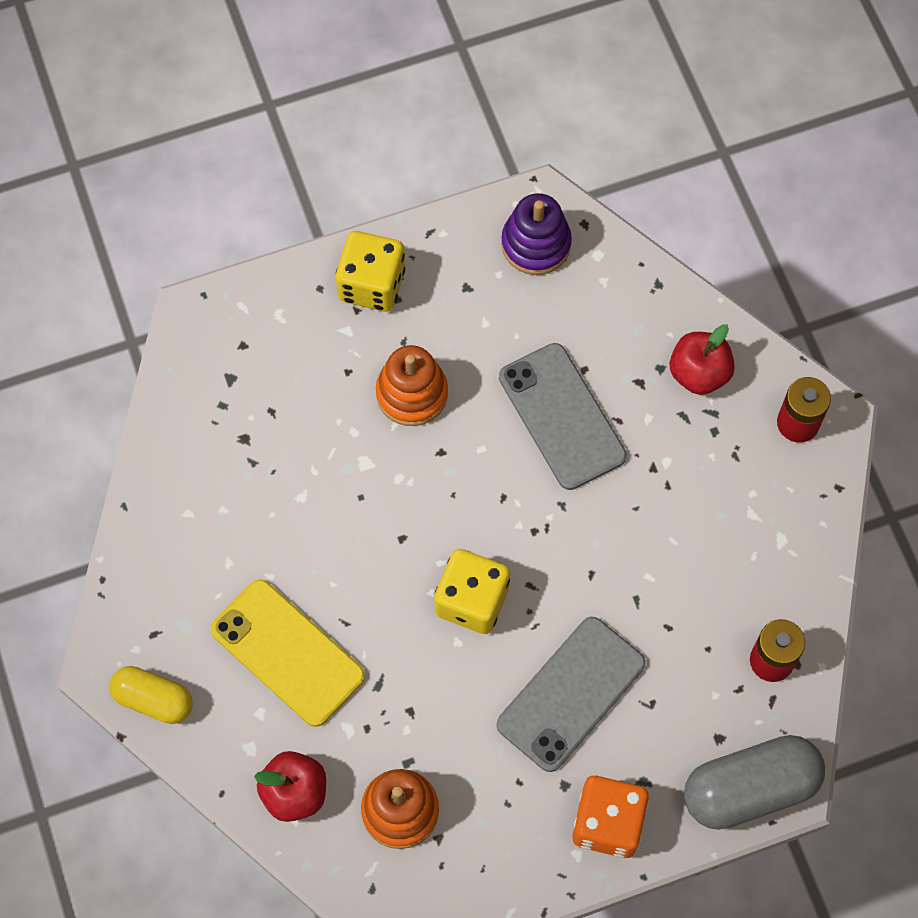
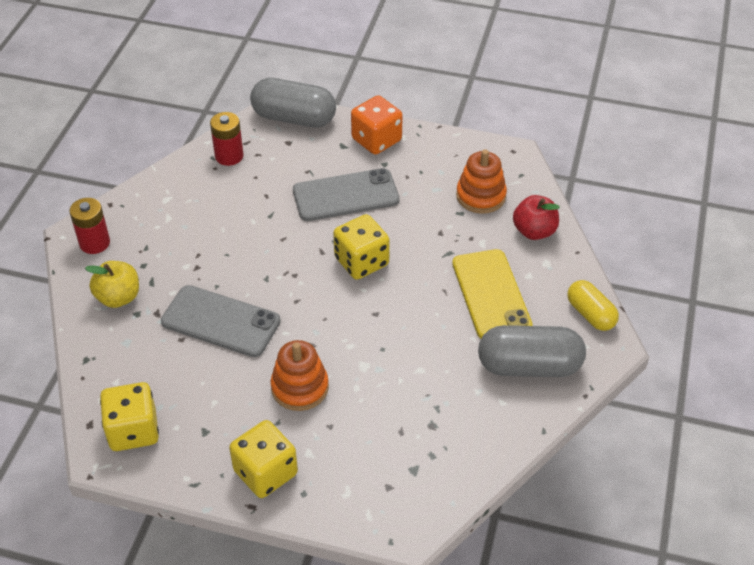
camera: 145 degrees left, 20 degrees down
grey phone [499,343,627,490] -> grey phone turned 75 degrees counterclockwise [161,285,281,357]
purple stacking toy [501,193,572,275] -> yellow dice [100,382,159,451]
red apple [670,324,735,395] -> yellow apple [85,261,139,308]
none -> grey capsule [478,325,586,377]

